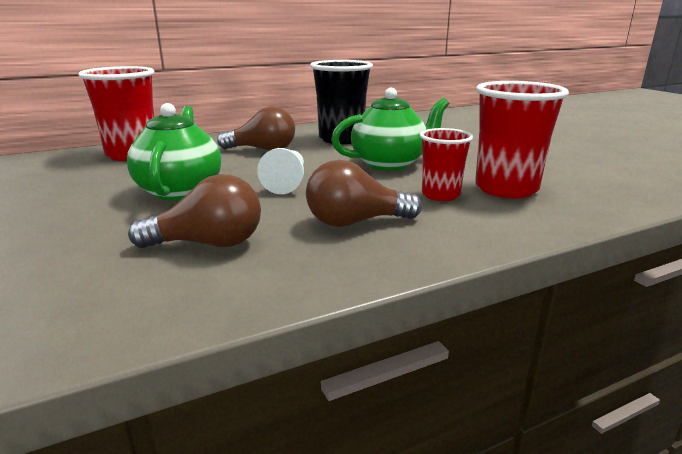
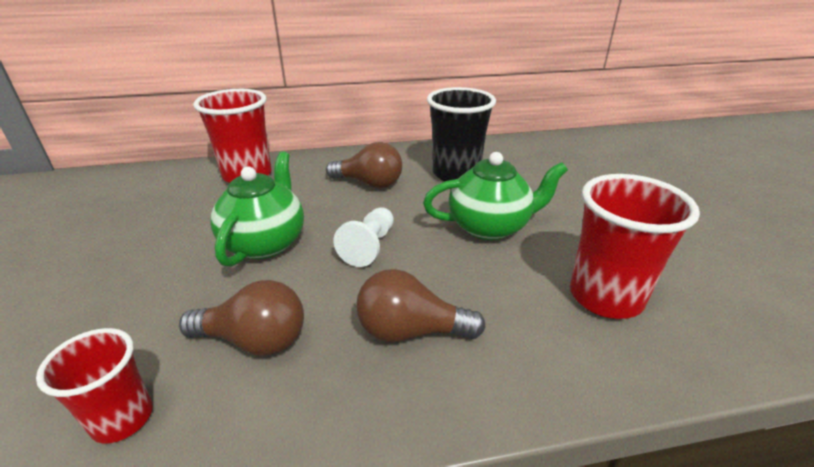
camera: 15 degrees right, 10 degrees up
red cup [420,128,473,201] -> red cup moved to [36,328,153,443]

